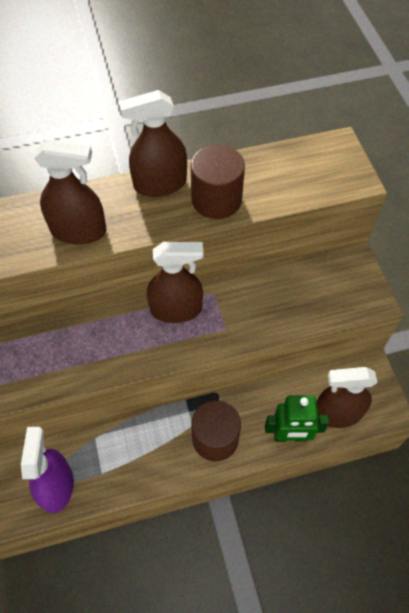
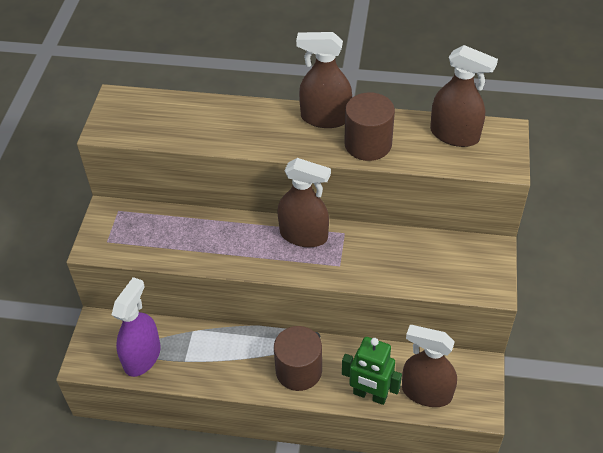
camera: 25 degrees right, 10 degrees down
brown spray bottle [34,139,106,244] -> brown spray bottle moved to [430,45,498,147]

